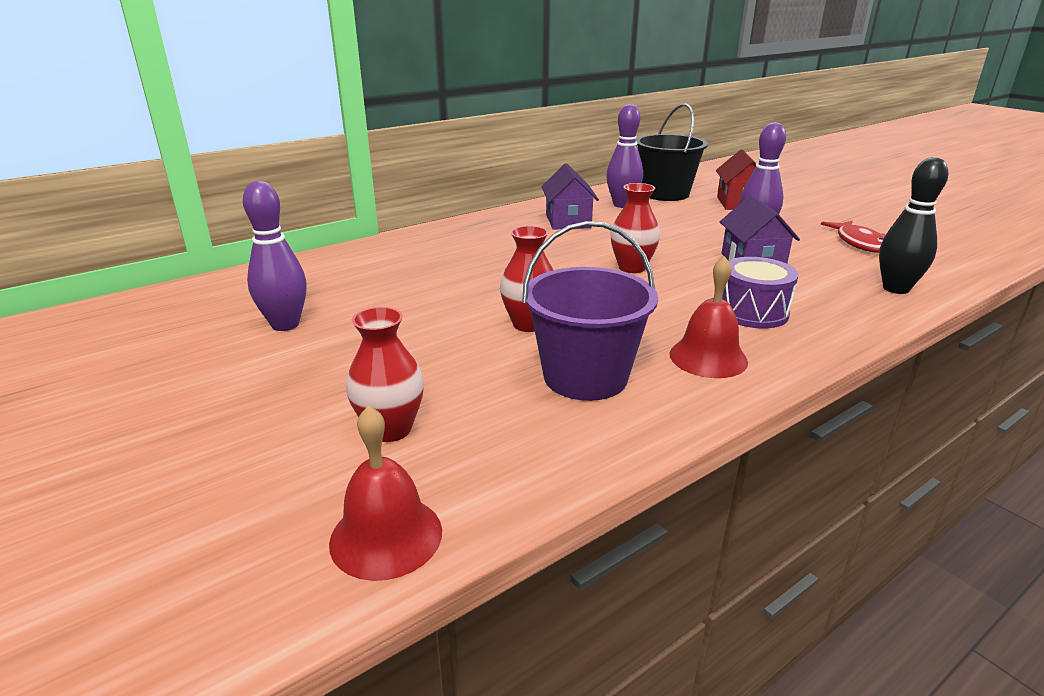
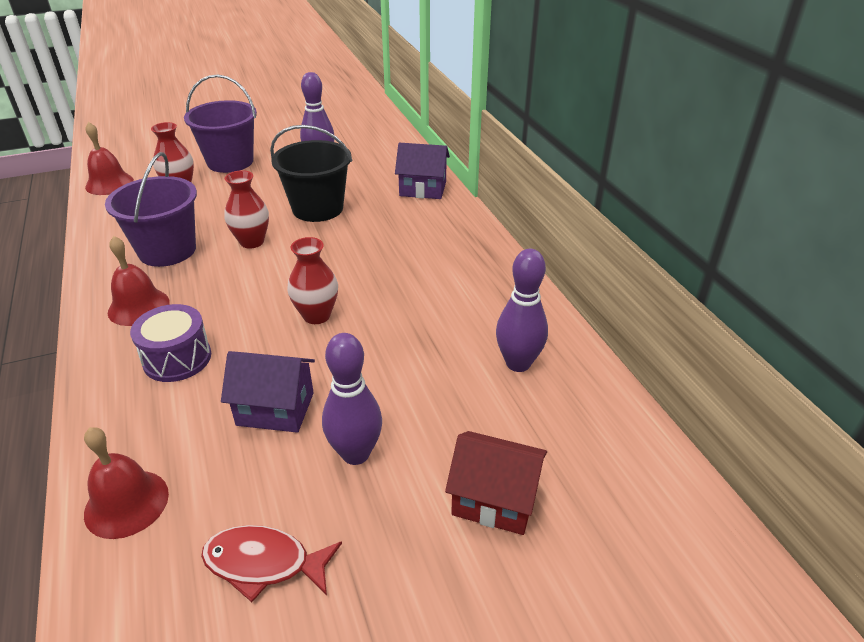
camera: 105 degrees right, 10 degrees up
purple house [541,163,599,230] -> purple house moved to [395,143,450,199]
black bucket [635,103,708,201] -> black bucket moved to [270,125,352,222]
black bowling pin [879,157,948,294] -> red bell [84,427,169,539]
none -> purple bucket [184,75,257,173]

